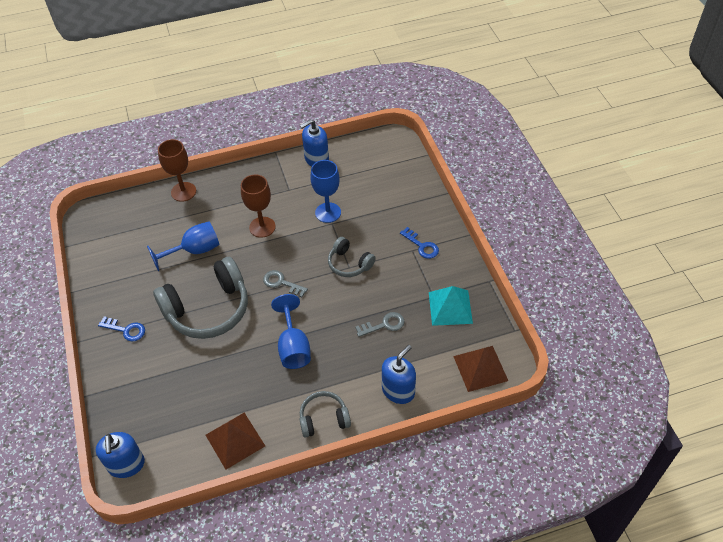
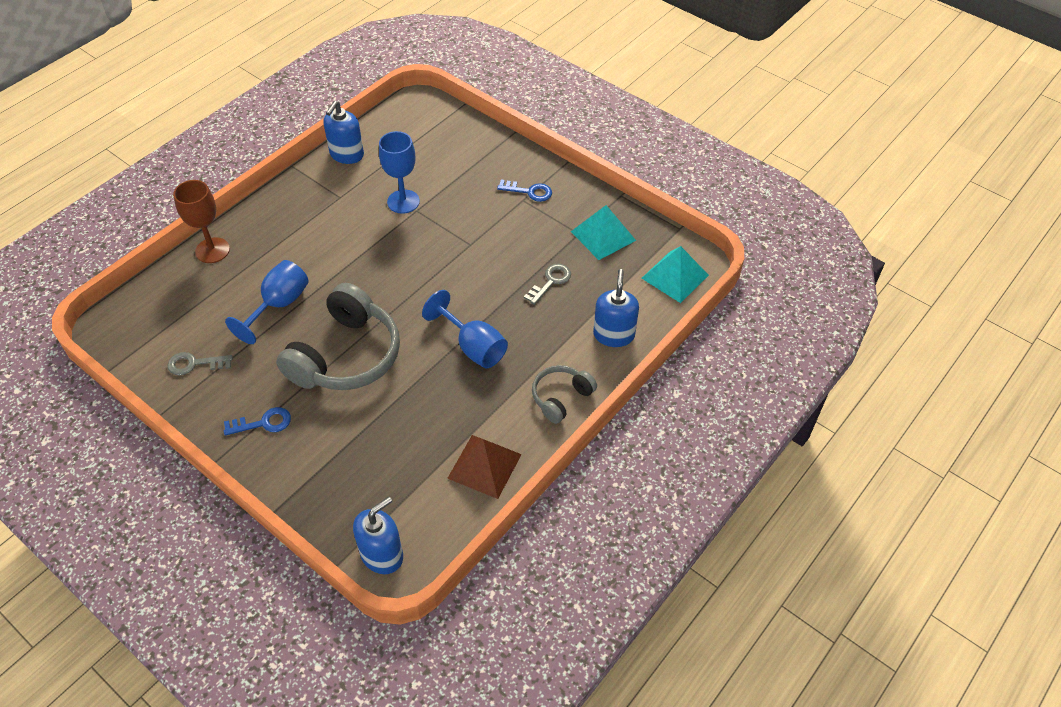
camera: 35 degrees left, 0 degrees up
blue soap dispenser [96,432,145,478] -> blue soap dispenser turned 90 degrees counterclockwise [353,497,403,574]
brown goblet [241,175,276,238] -> none
grey key [263,270,308,297] -> grey key moved to [167,352,233,375]
grey headphones [328,237,376,277] -> none
brown pyramid [453,346,508,392] -> turquoise pyramid [642,246,709,303]

